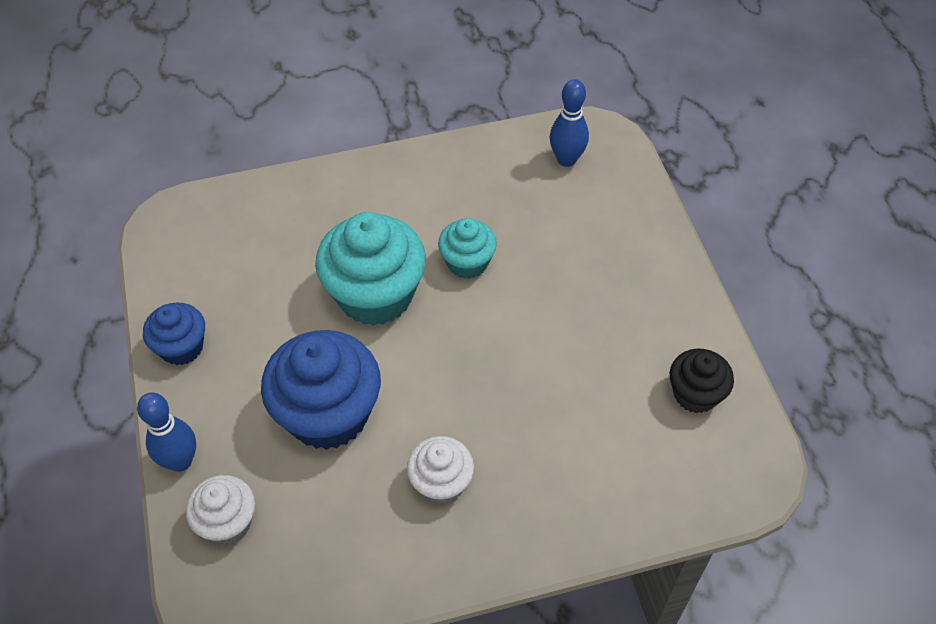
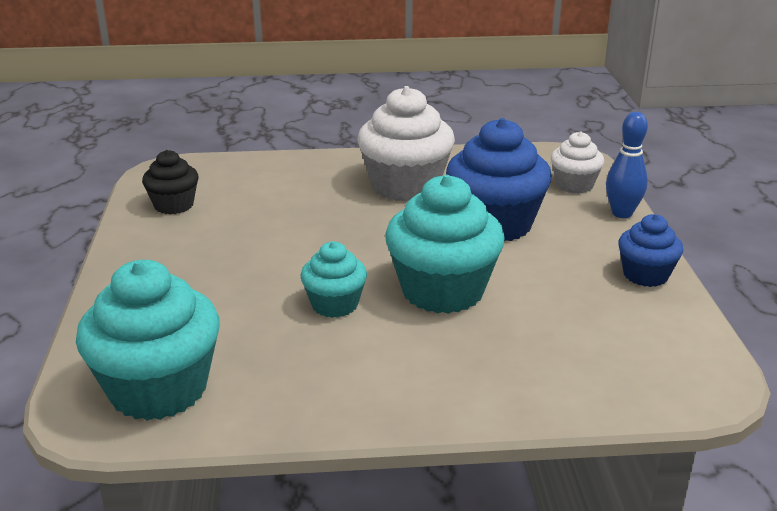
camera: 170 degrees left, 25 degrees down
white cupcake [407,436,474,504] -> white cupcake [357,86,455,202], size x1.81
blue bowling pin [549,79,589,167] -> turquoise cupcake [76,260,220,421]

